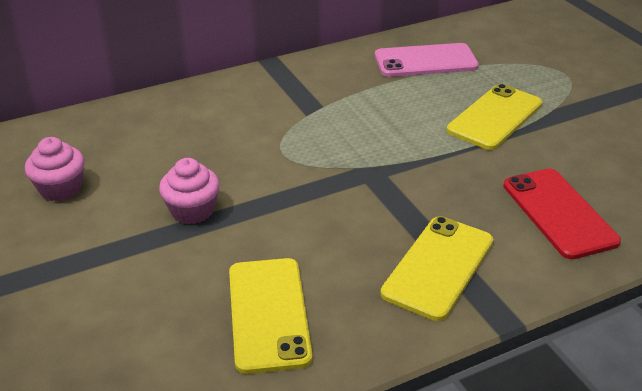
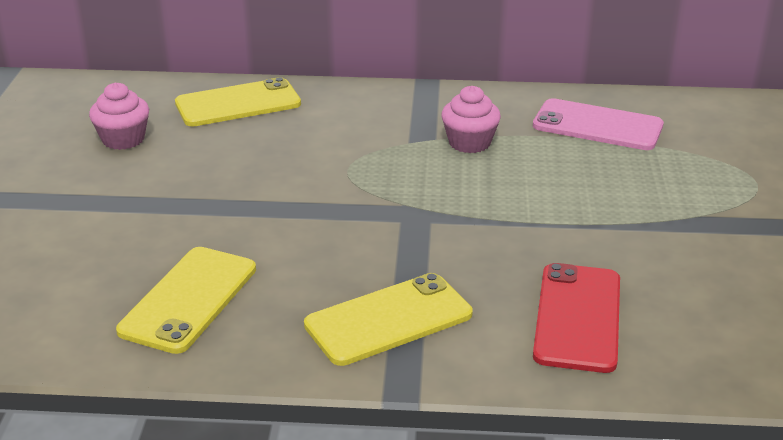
camera: 30 degrees right, 5 degrees down
pink cupcake [159,158,220,224] -> pink cupcake moved to [441,86,501,153]
yellow phone [447,84,542,150] -> yellow phone moved to [175,77,301,126]

